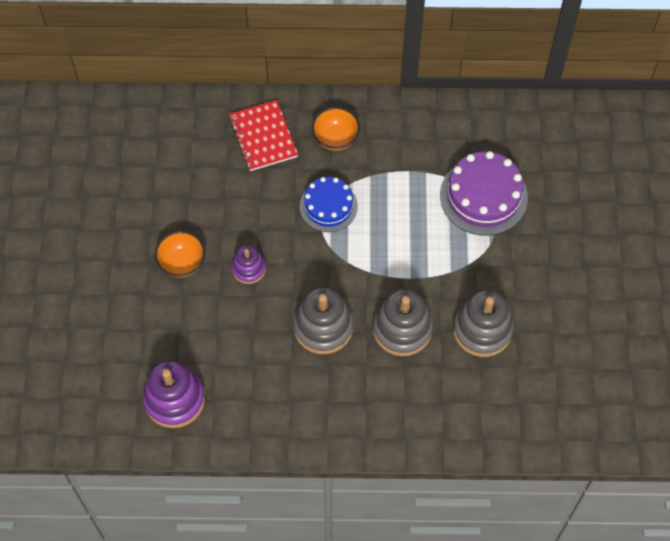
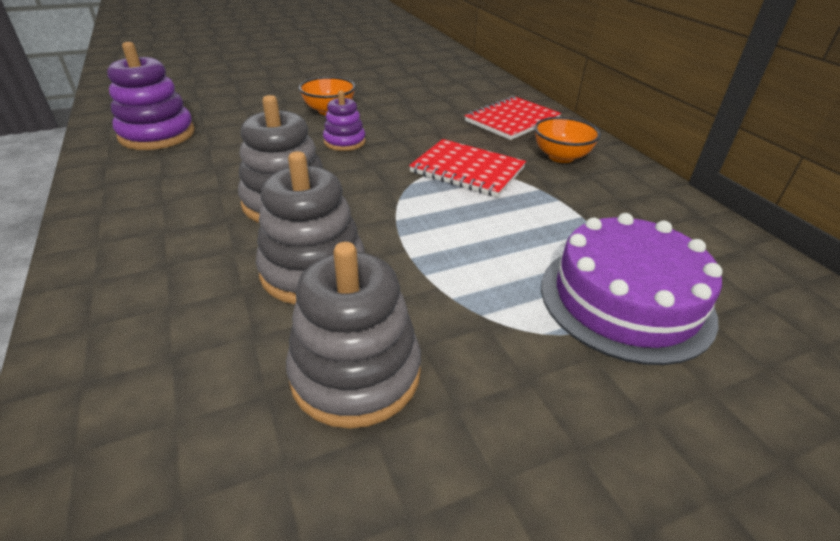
camera: 65 degrees right, 25 degrees down
blue cake [300,177,358,232] -> red notebook [409,139,526,197]

